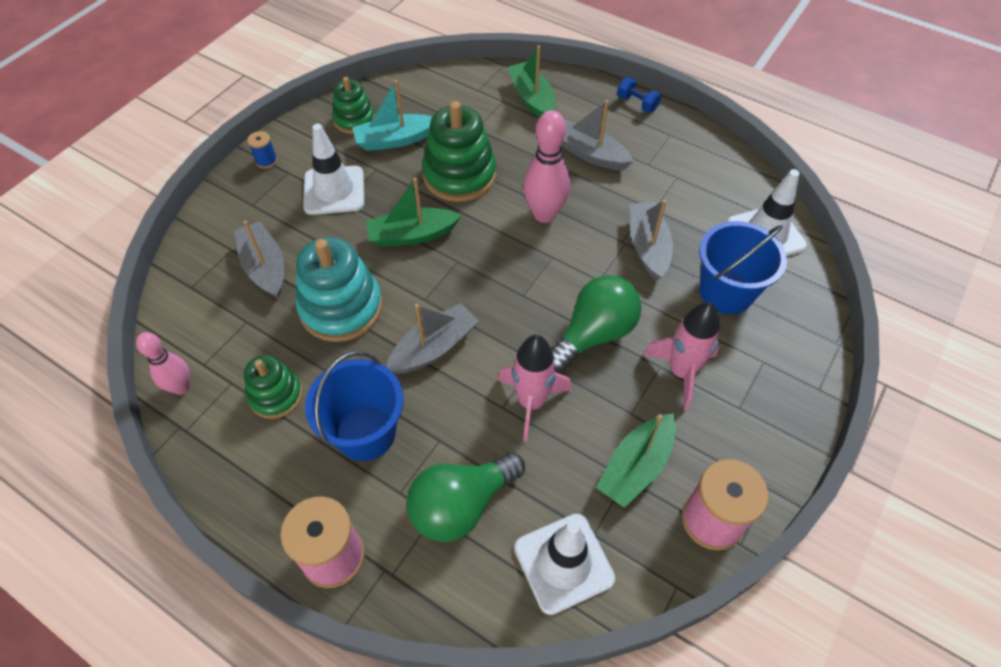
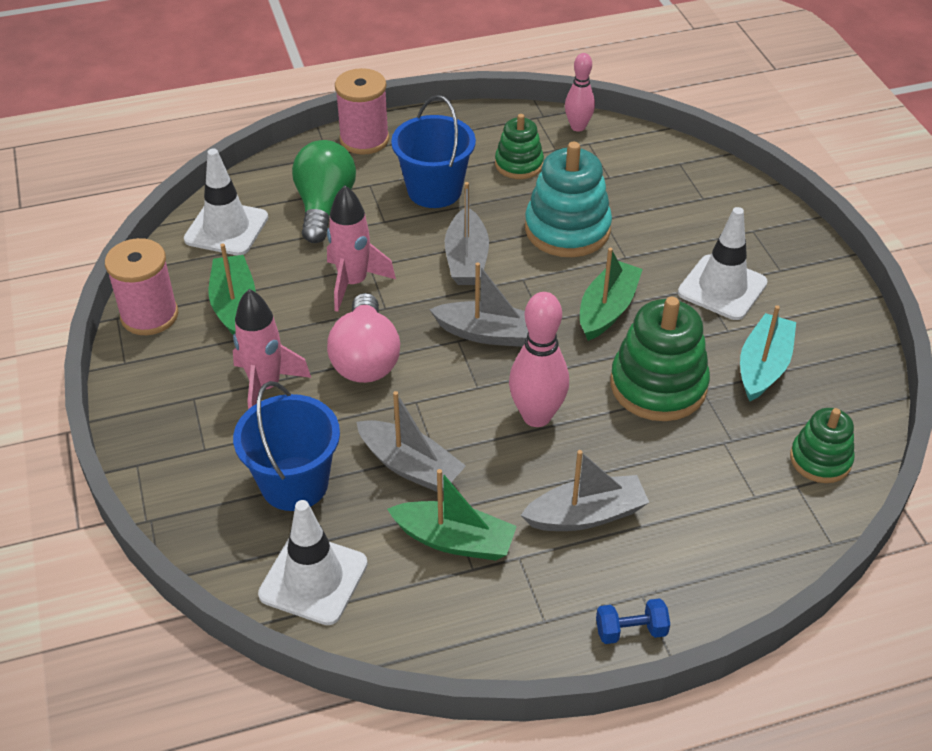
camera: 130 degrees right, 10 degrees down
grey boat [234,220,284,298] -> grey boat moved to [429,262,528,347]
blue spool [247,131,277,169] -> none
green stacking toy [332,77,375,134] -> green stacking toy moved to [790,408,855,483]
green boat [508,45,555,118] -> green boat moved to [387,469,517,561]
green light bulb [551,275,642,371] -> pink light bulb [327,293,400,383]

